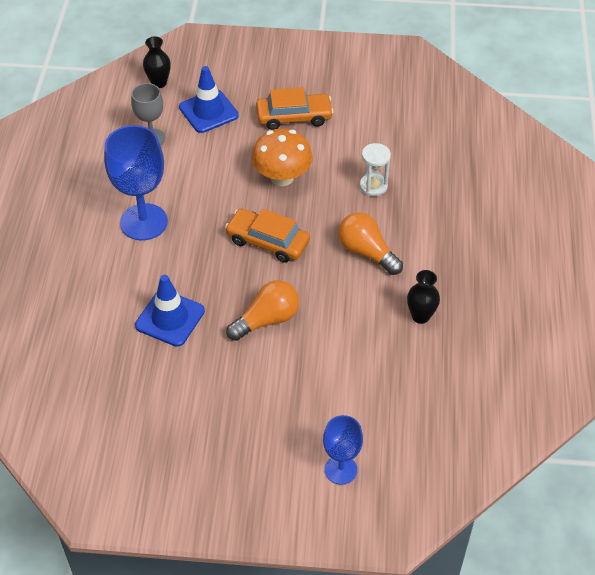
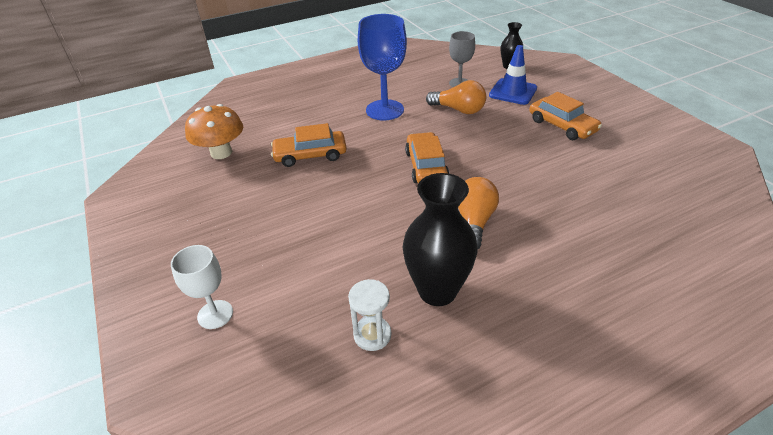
camera: 60 degrees right, 10 degrees down
blue traffic cone [135,275,205,347] -> orange car [271,123,347,167]
orange light bulb [226,280,299,341] -> orange light bulb moved to [426,80,486,114]
orange mushroom [251,128,313,186] -> orange mushroom moved to [185,104,243,159]
blue goblet [323,415,363,485] -> white goblet [171,245,233,329]
white hourglass [360,143,391,197] -> white hourglass moved to [348,279,391,351]
black vase [407,270,440,324] -> black vase [403,173,477,306], size x1.86

